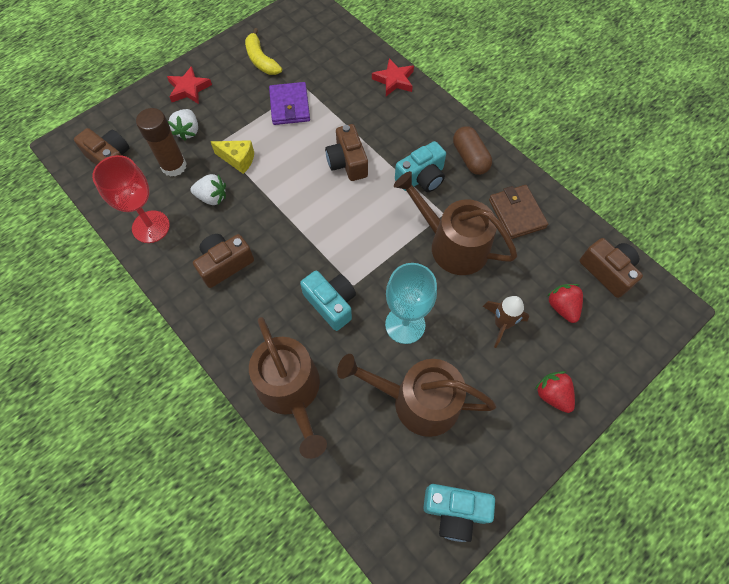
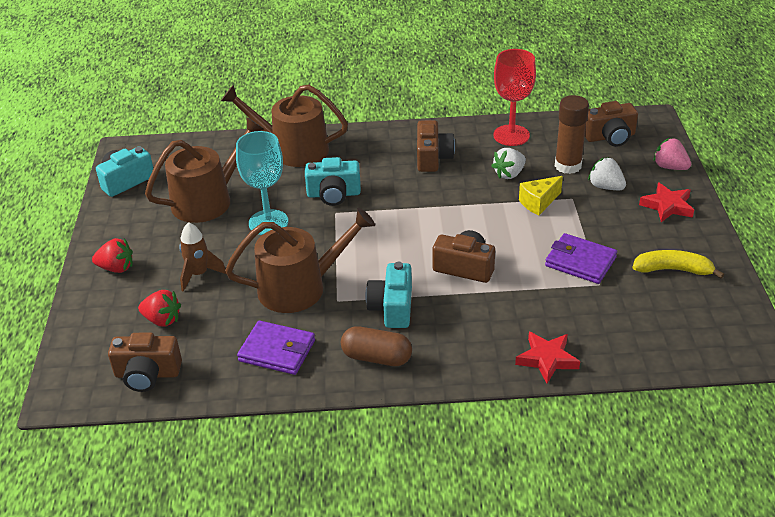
camera: 130 degrees right, 25 degrees down
brown wallet [489,185,548,239] -> purple wallet [237,321,315,375]
none -> pink strawberry [653,138,691,170]

